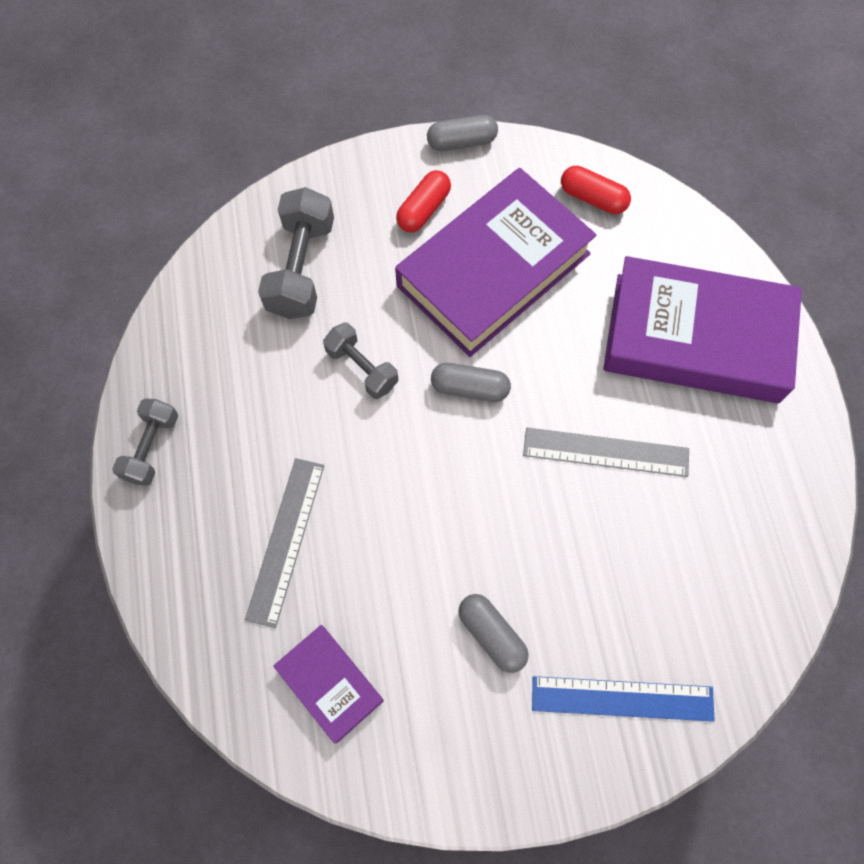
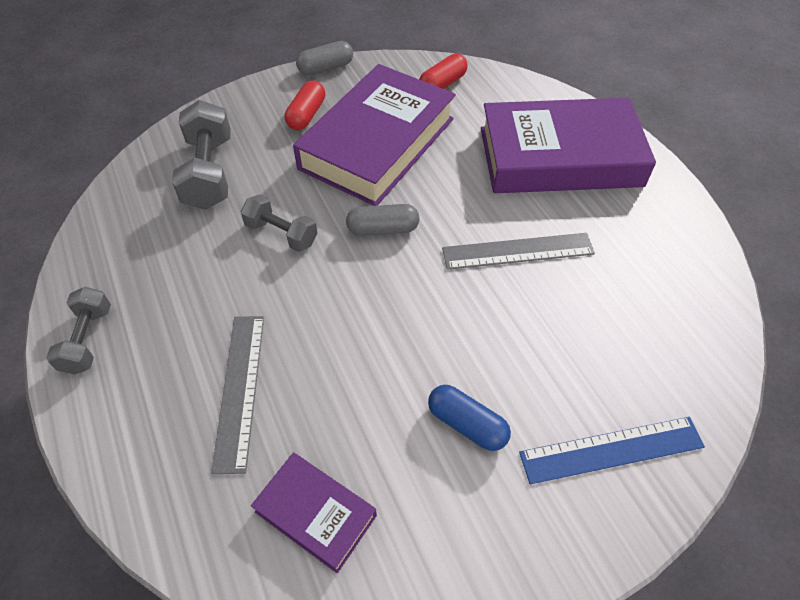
camera: 15 degrees left, 15 degrees down
grey capsule [458,594,529,673] -> blue capsule [428,385,511,451]
red capsule [561,166,631,214] -> red capsule turned 60 degrees counterclockwise [419,54,468,89]

